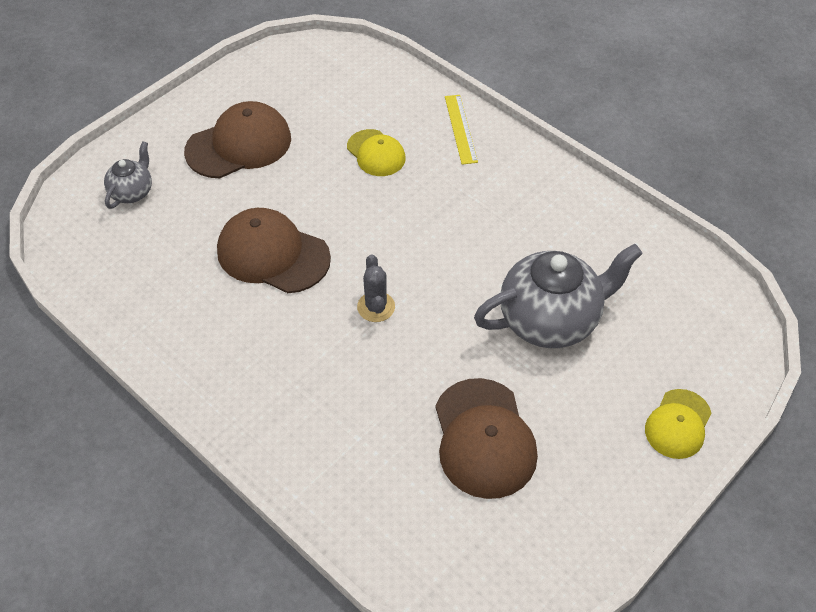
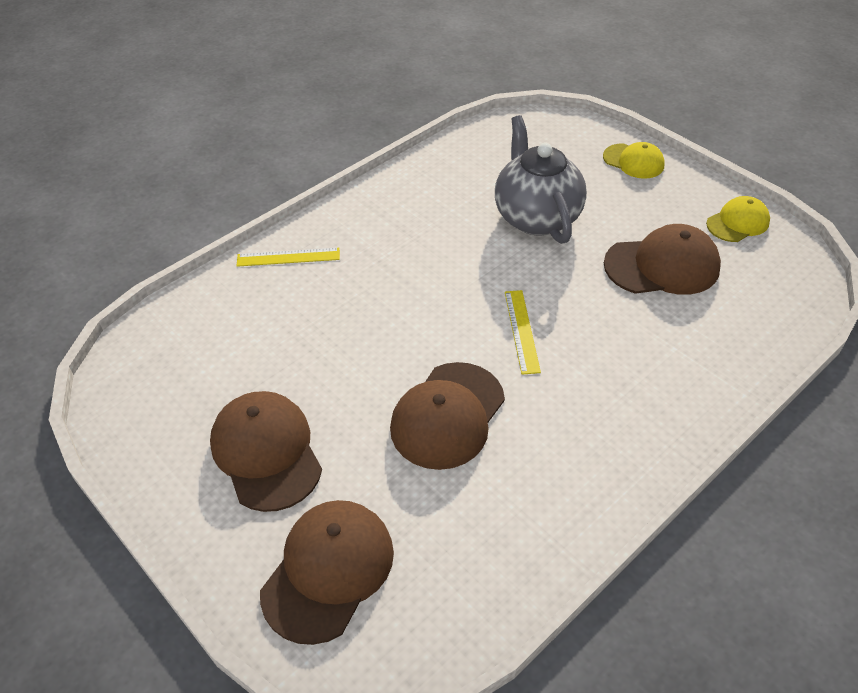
camera: 85 degrees left, 5 degrees down
grey teapot [104,141,152,209] -> brown cap [260,500,394,645]
yellow cap [347,129,405,176] -> yellow cap moved to [706,196,770,242]
grey cactus [357,254,395,322] -> yellow ruler [505,290,541,375]

